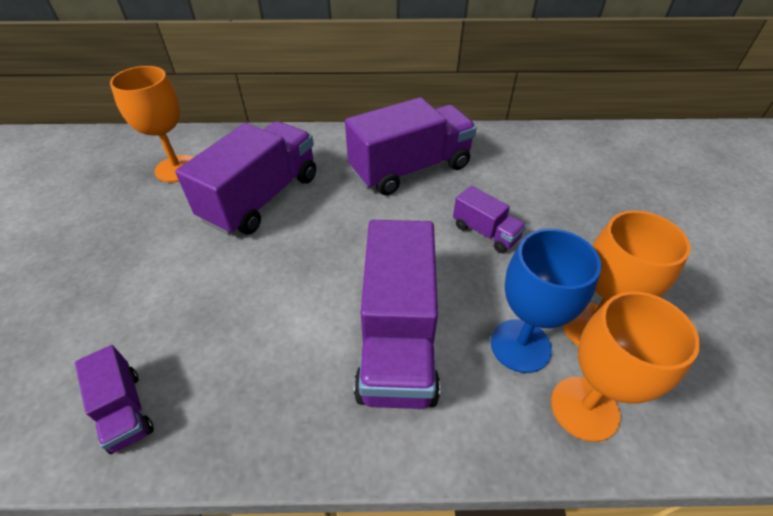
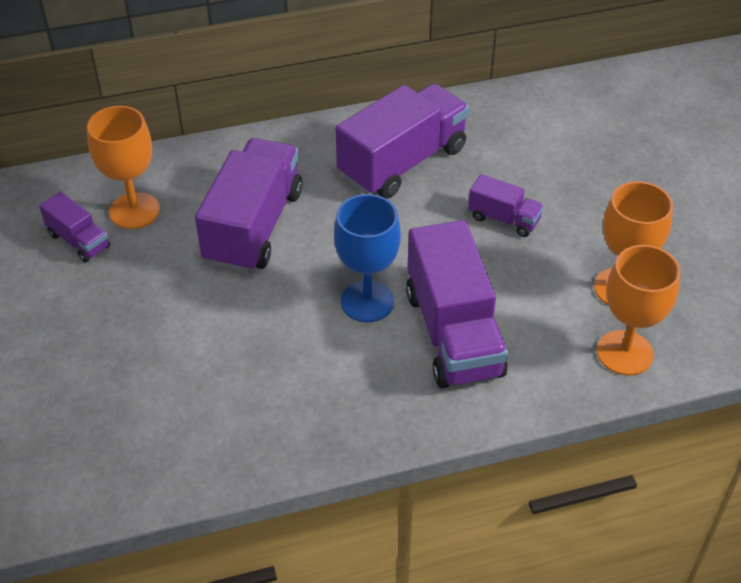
camera: 15 degrees left, 0 degrees up
purple truck [75,345,154,454] -> purple truck moved to [39,191,110,262]
blue goblet [491,229,601,373] -> blue goblet moved to [334,194,401,322]

